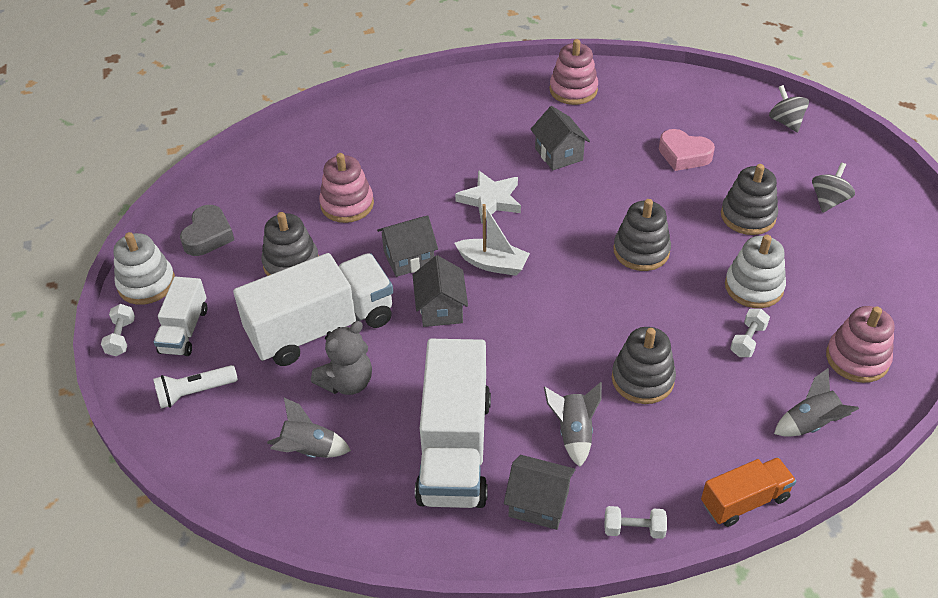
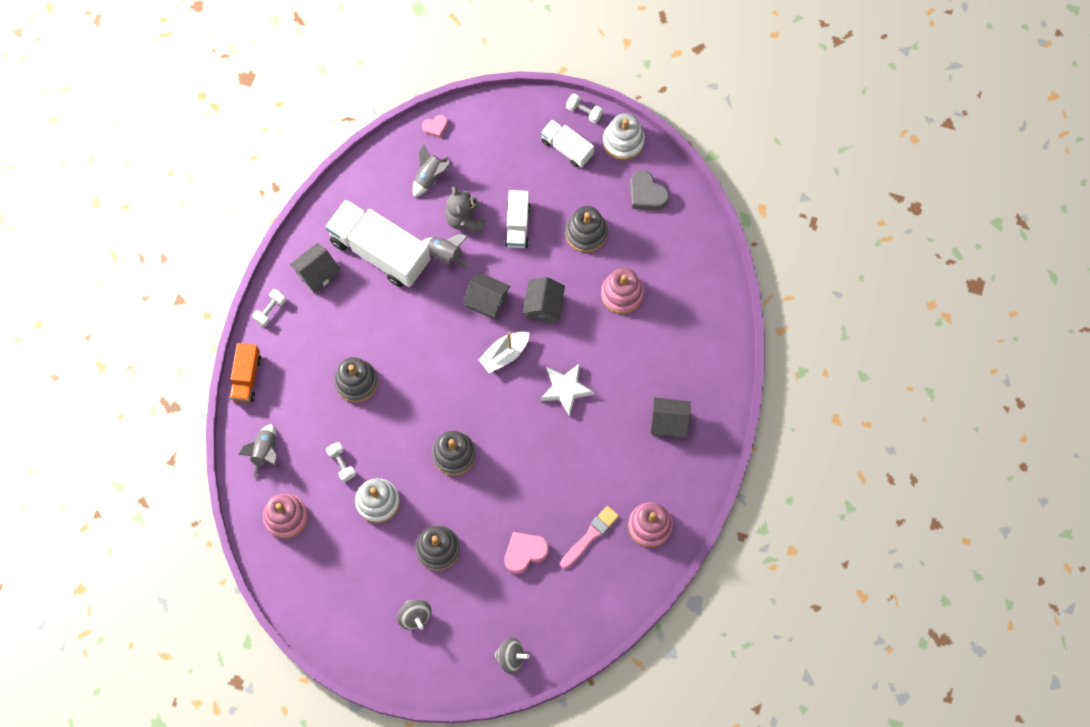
camera: 120 degrees right, 25 degrees up
white flashlight [153,365,238,409] -> none
white truck [233,253,393,366] -> white truck [505,190,530,248], size x0.53
grey house [530,106,590,170] -> grey house moved to [651,397,690,438]
grey rocket [544,382,602,467] -> grey rocket moved to [422,234,469,269]
none -> pink heart [422,115,448,138]
none -> pink brush [560,506,619,569]

